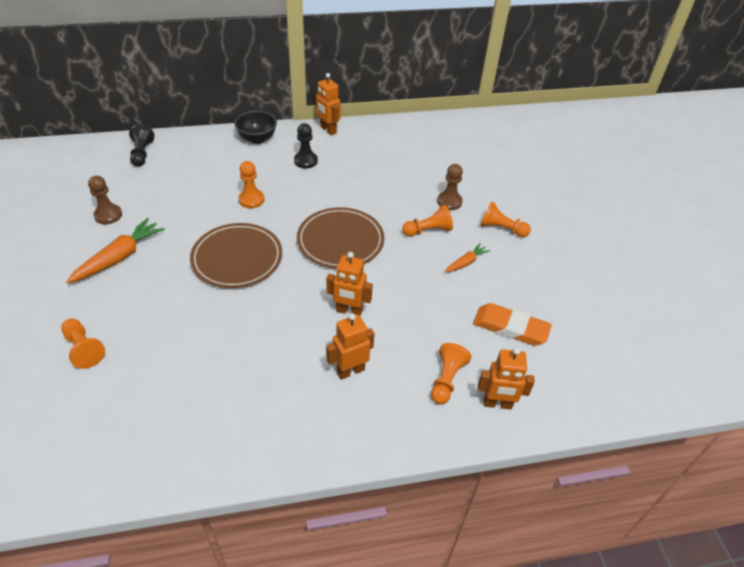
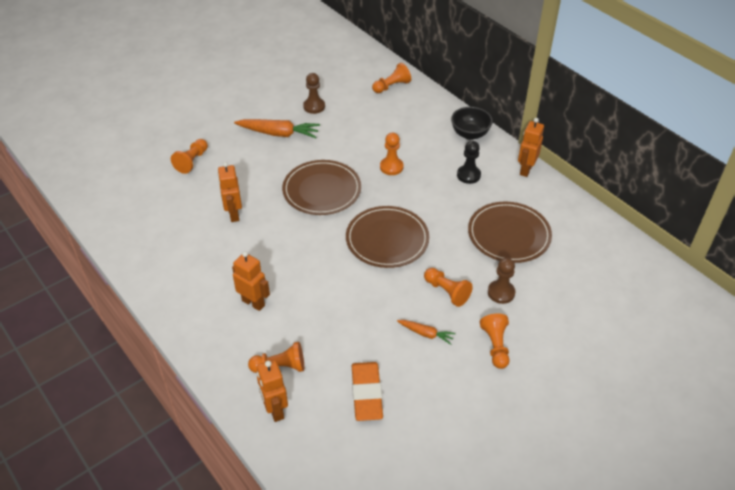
camera: 65 degrees right, 0 degrees up
black pawn [129,125,154,167] -> orange pawn [372,63,411,93]
orange robot [326,252,373,316] -> orange robot moved to [218,162,242,222]
none -> brown plate [468,202,552,263]

